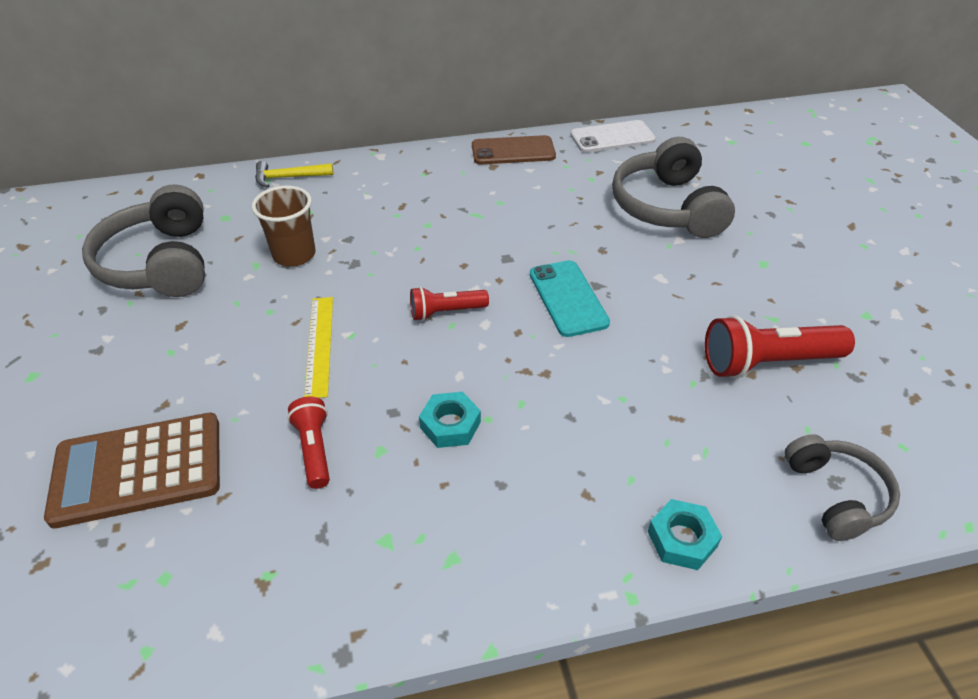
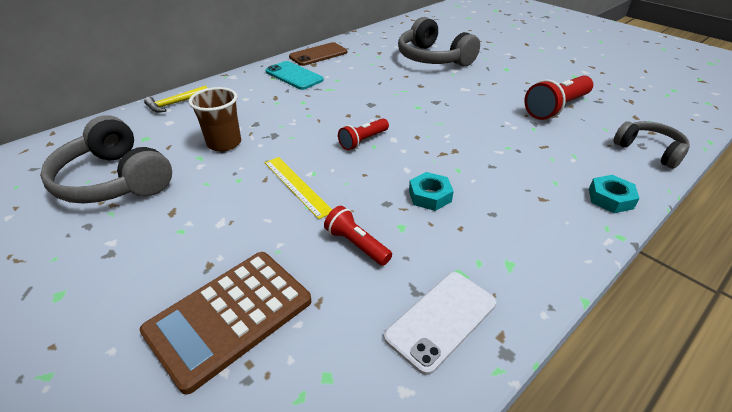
camera: 30 degrees left, 5 degrees down
turquoise phone [530,260,610,337] -> turquoise phone moved to [265,61,324,90]
white phone [570,120,656,153] -> white phone moved to [384,272,496,375]

